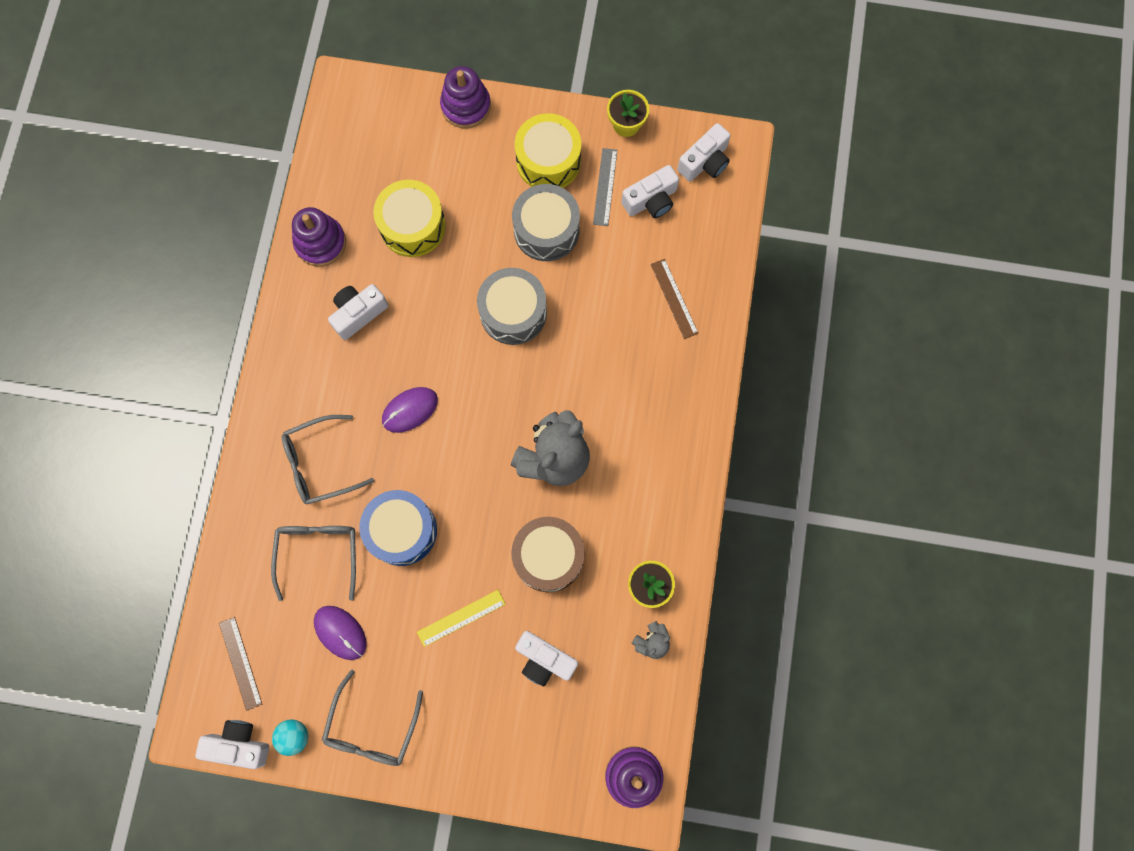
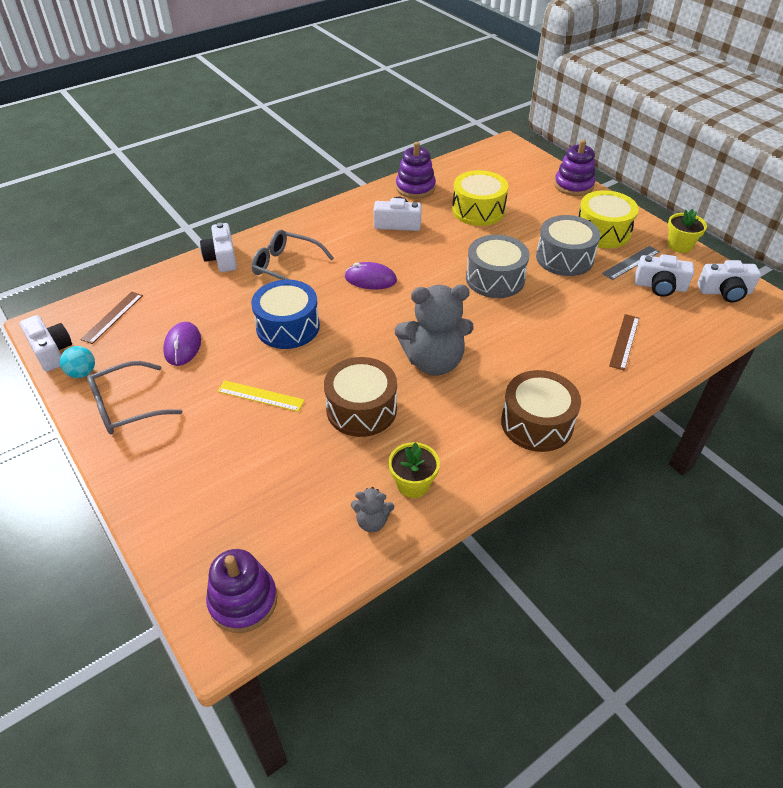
camera: 45 degrees right, 30 degrees down
grey glasses [271,526,356,601] -> none
white camera [515,631,578,686] -> white camera moved to [200,223,237,272]
none -> brown drum [501,370,581,452]

